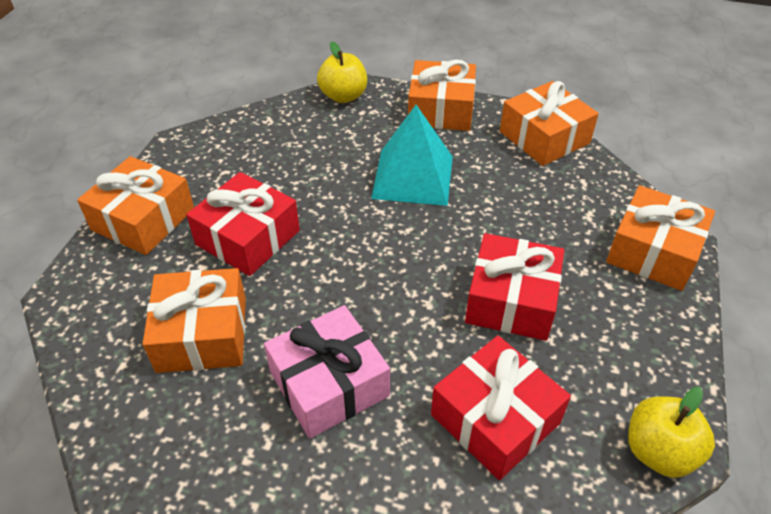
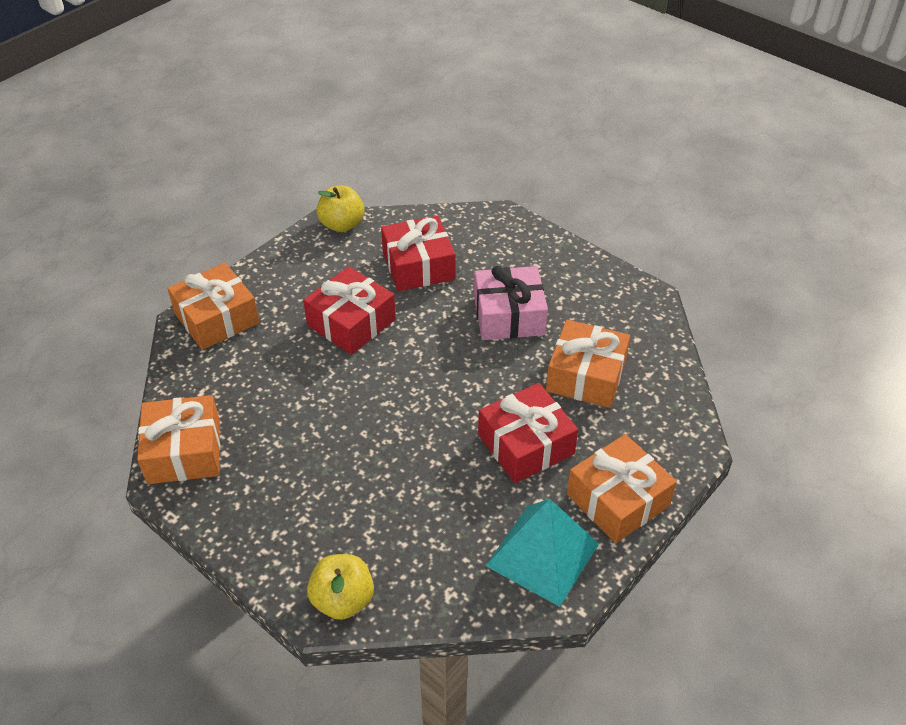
camera: 155 degrees left, 0 degrees up
turquoise pyramid [371,105,453,206] -> turquoise pyramid moved to [486,499,599,607]
orange gift [408,59,476,131] -> none

